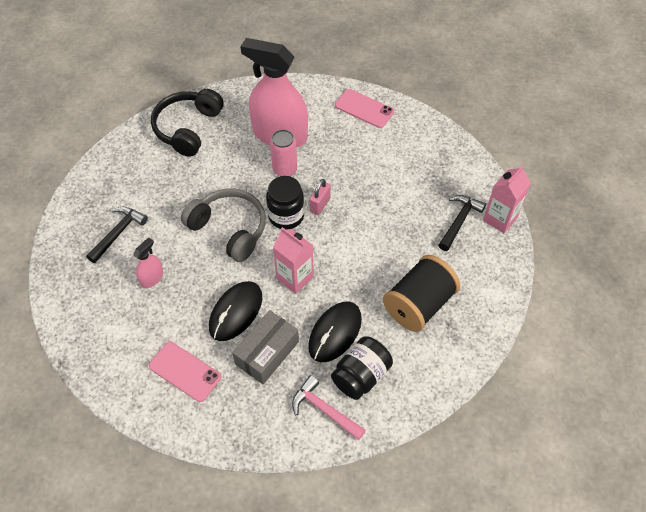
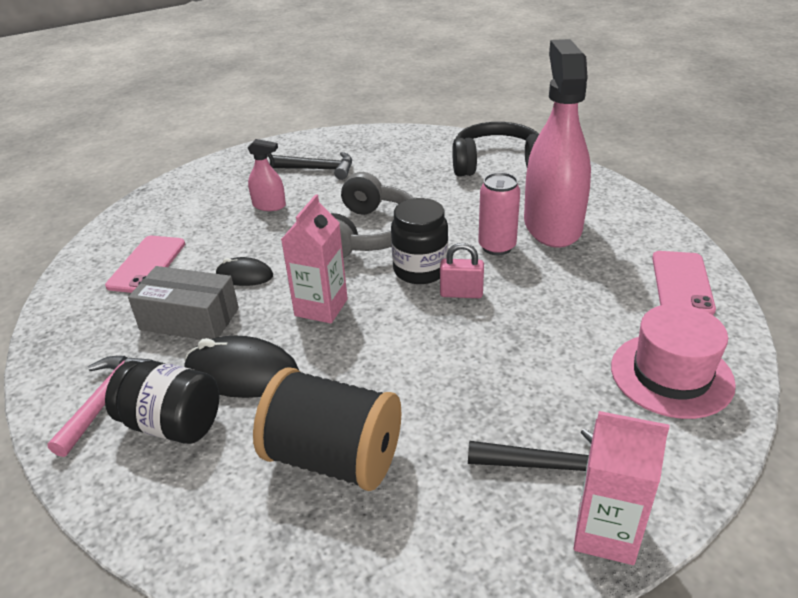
camera: 70 degrees right, 20 degrees down
black mouse [209,281,262,341] -> black mouse [216,257,273,286], size x0.59
none -> pink hat [611,304,736,419]

